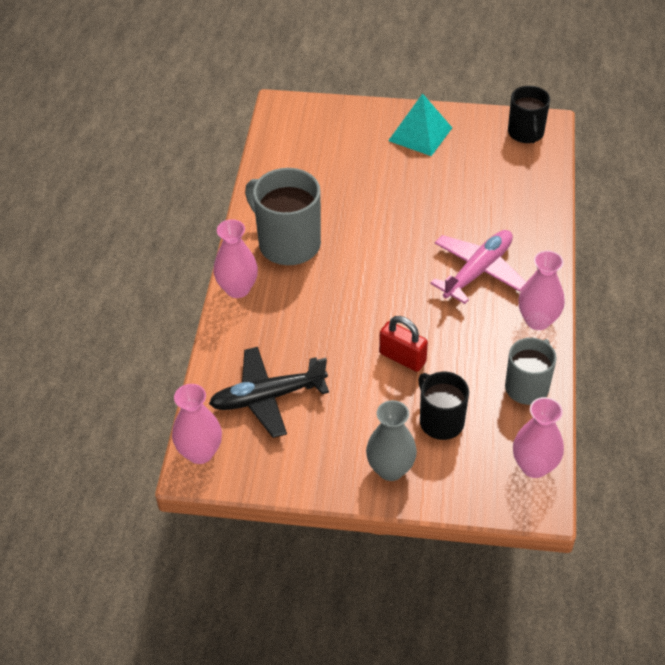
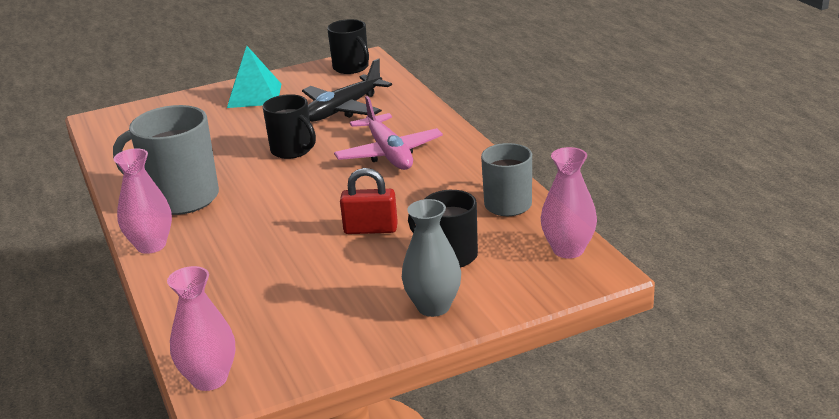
camera: 30 degrees left, 20 degrees down
black plane [209,347,329,438] -> black plane moved to [302,59,392,122]
pink plane [430,230,526,304] -> pink plane turned 150 degrees clockwise [334,96,443,170]
pink vase [518,251,565,330] -> none
none -> black mug [263,94,316,159]

